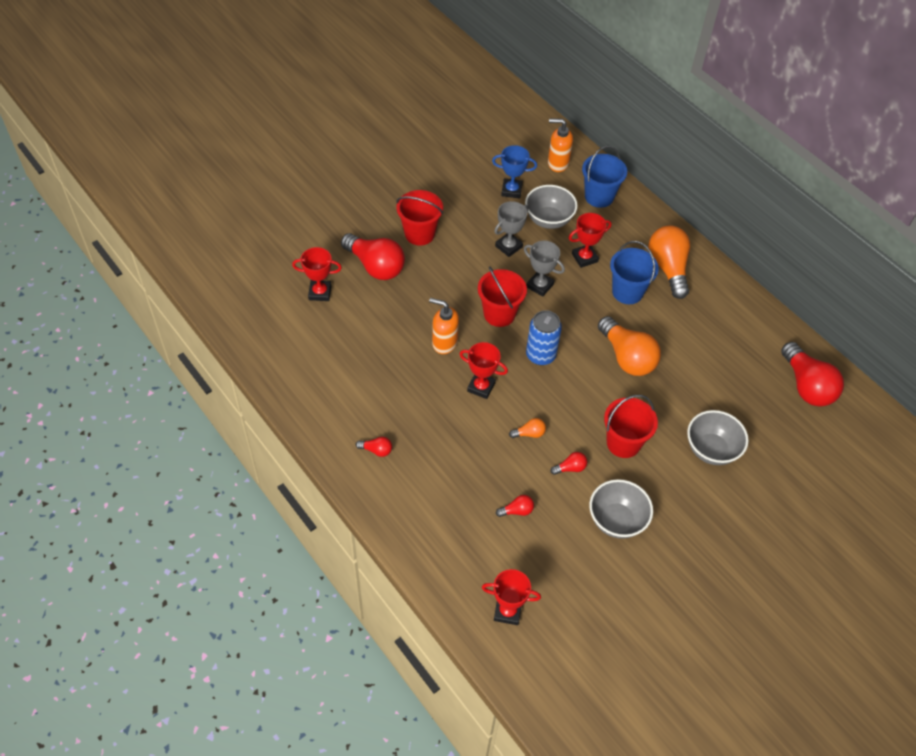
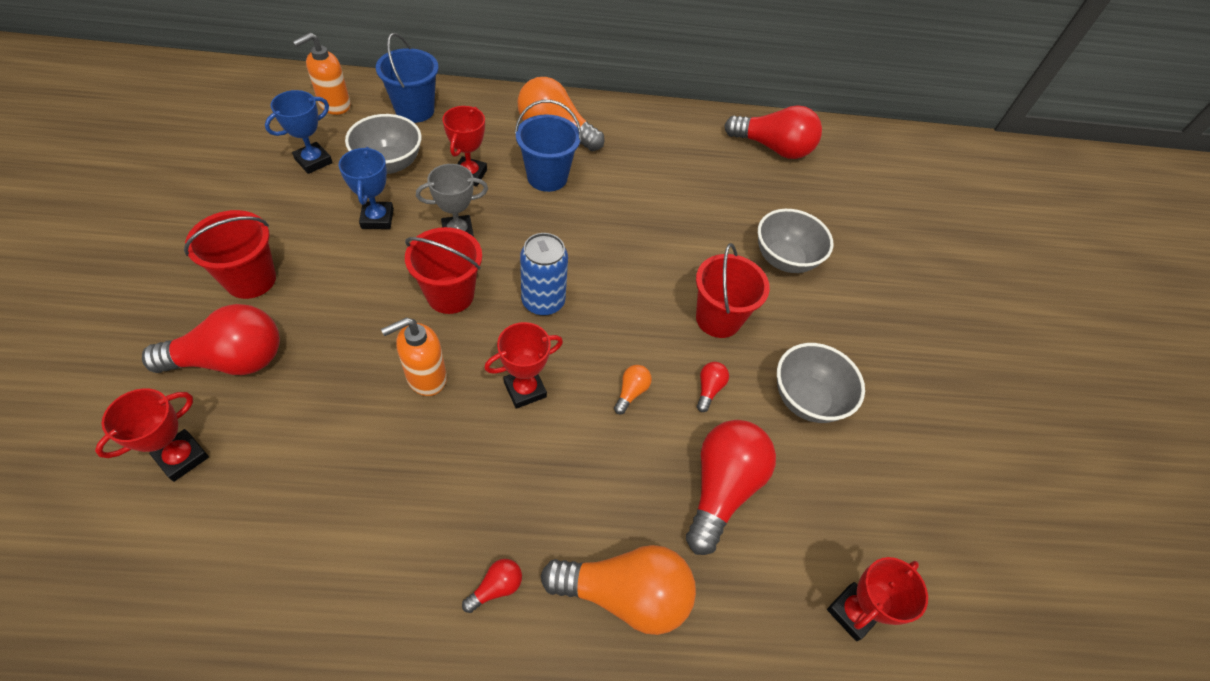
camera: 55 degrees left, 0 degrees up
grey trophy [494,201,529,257] -> blue trophy [339,147,394,229]
red light bulb [496,495,534,517] -> red light bulb [686,420,776,555], size x2.31
orange light bulb [598,316,661,376] -> orange light bulb moved to [541,545,696,635]

